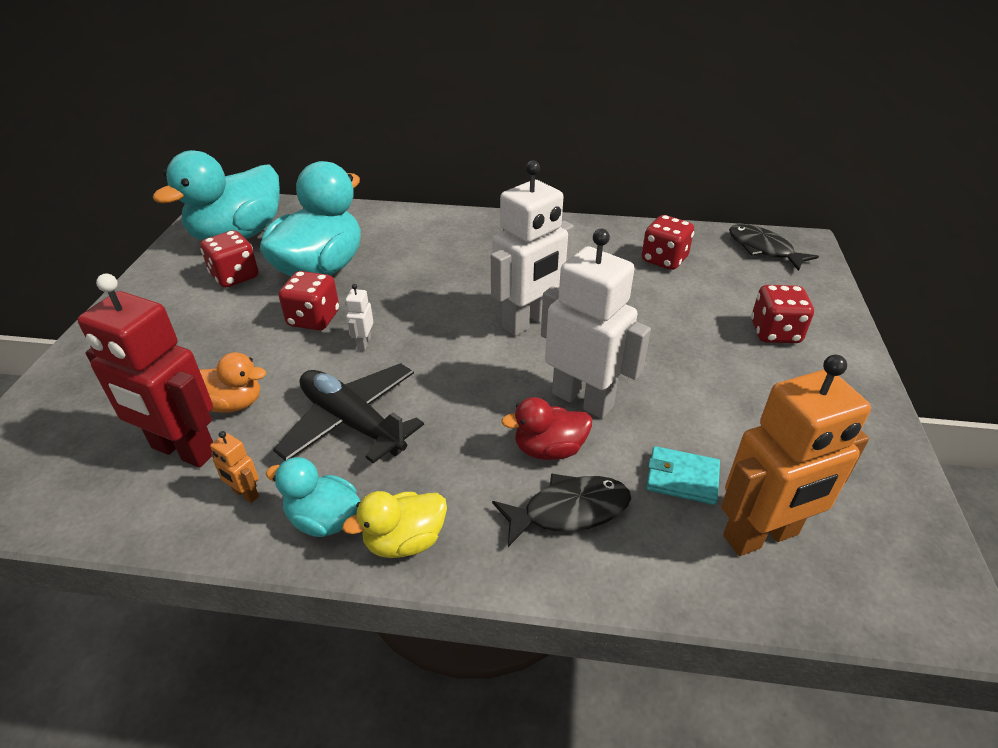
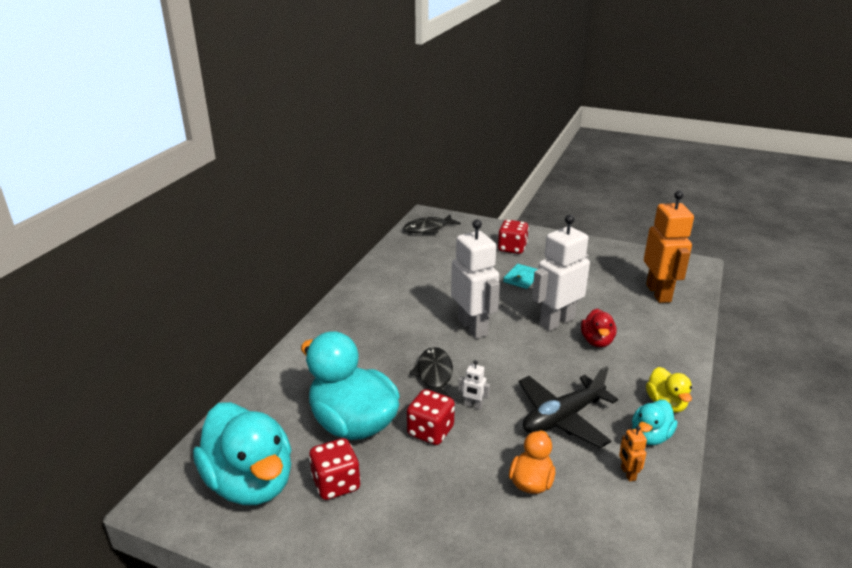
camera: 75 degrees left, 10 degrees down
red robot [77,274,213,468] -> none
orange robot [210,431,259,503] -> orange robot turned 120 degrees clockwise [619,426,647,481]
black fish [492,473,631,547] -> black fish moved to [409,347,453,399]
red dice [642,215,694,270] -> none
turquoise wallet [646,446,720,505] -> turquoise wallet moved to [503,264,538,289]

